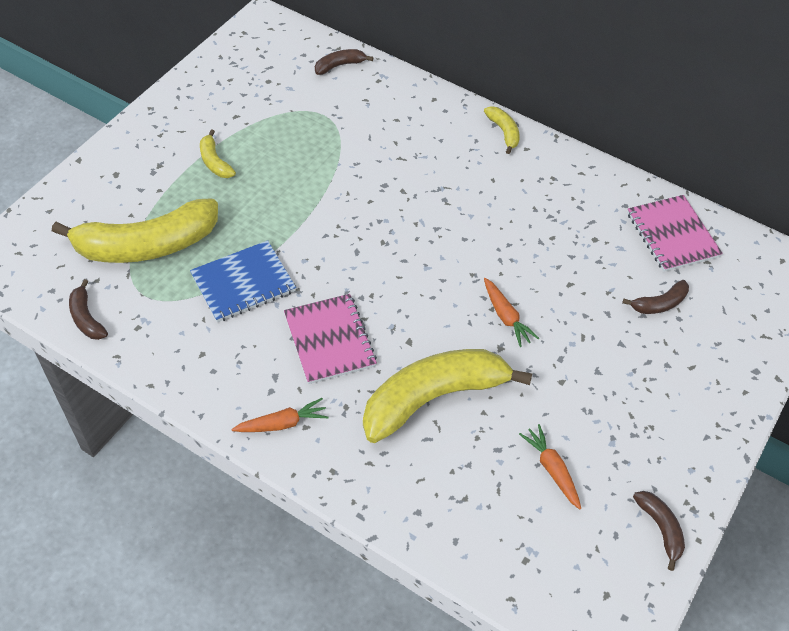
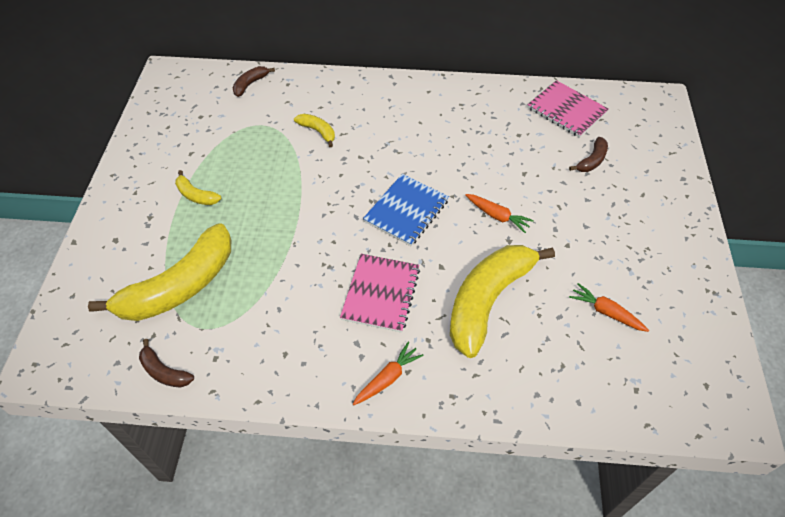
camera: 25 degrees left, 0 degrees up
blue notebook [190,240,296,322] -> blue notebook moved to [363,174,449,246]
pink notebook [284,294,377,384] -> pink notebook turned 60 degrees clockwise [340,254,420,333]
yellow banana [484,106,519,154] -> yellow banana moved to [294,114,335,147]
brown banana [633,491,685,571] -> none

